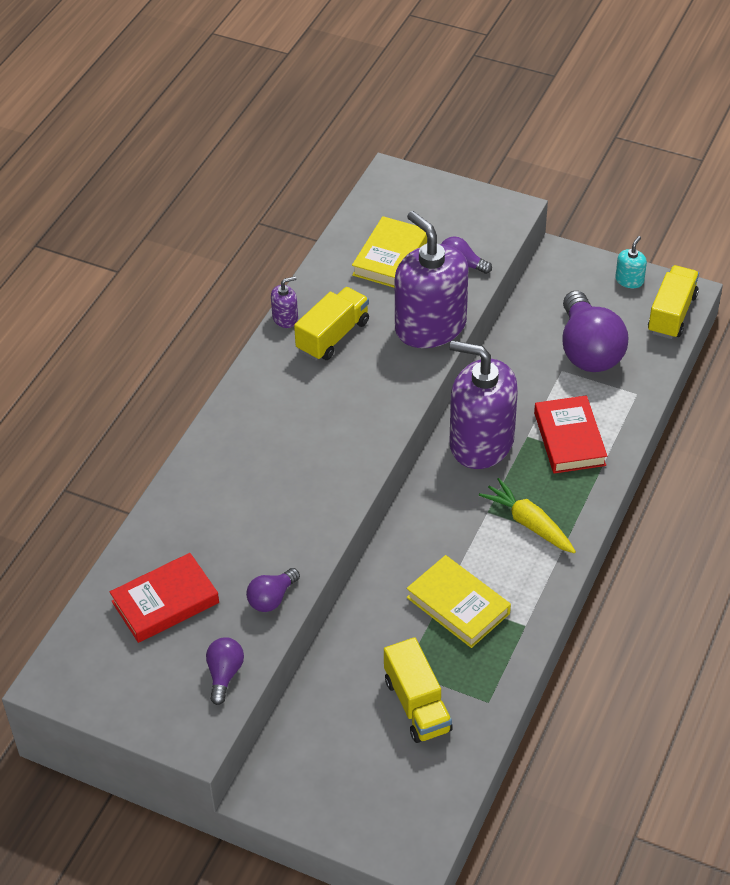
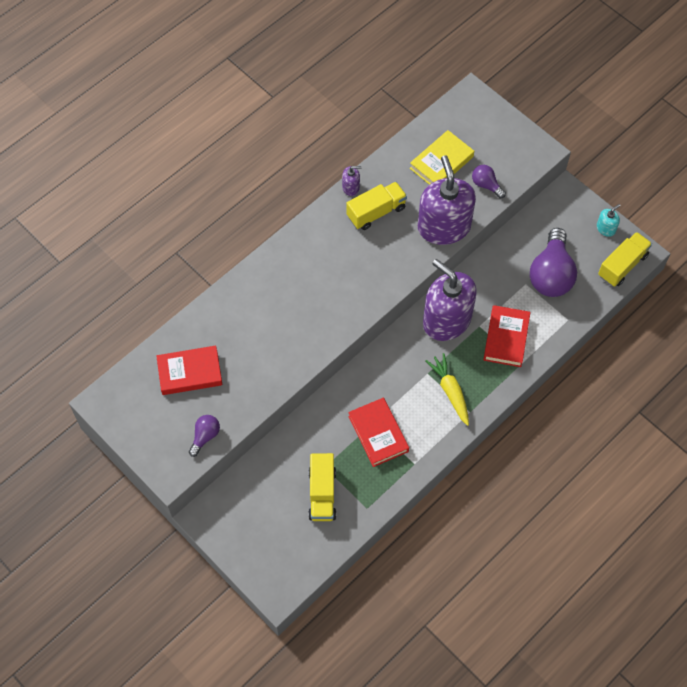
camera: 20 degrees right, 15 degrees up
purple light bulb [246,568,300,612] -> none
yellow book [406,555,511,648] -> red book [348,398,409,467]

